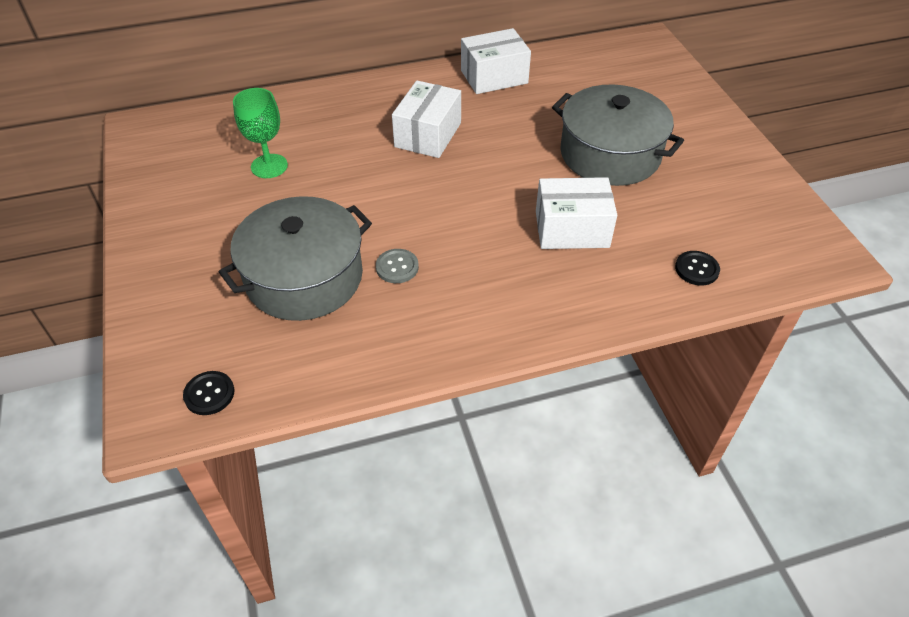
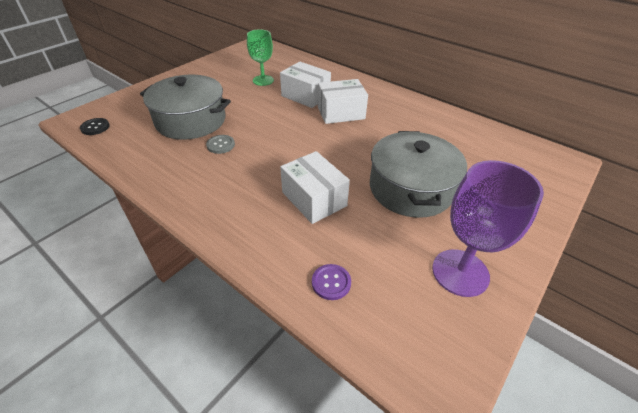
camera: 55 degrees right, 5 degrees down
white box [461,28,531,94] -> white box moved to [280,62,331,108]
black button [675,251,720,285] -> purple button [312,264,351,300]
none -> purple goblet [432,160,544,297]

